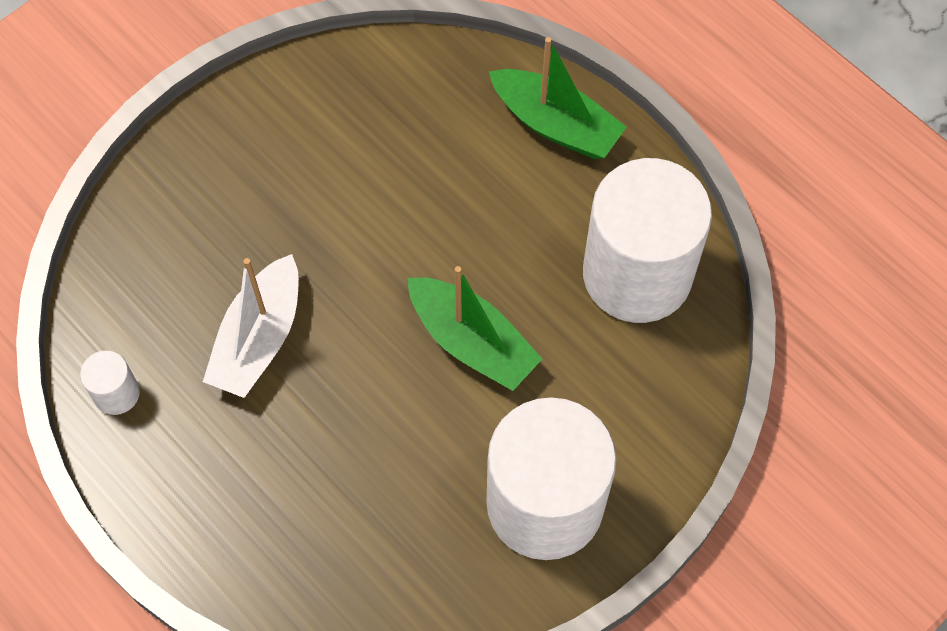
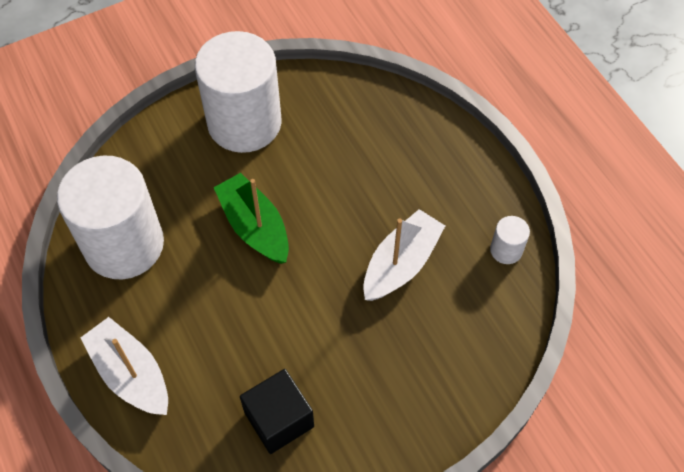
camera: 165 degrees left, 5 degrees down
green boat [489,37,626,159] -> white boat [81,317,168,415]
none -> black cube [240,369,314,454]

